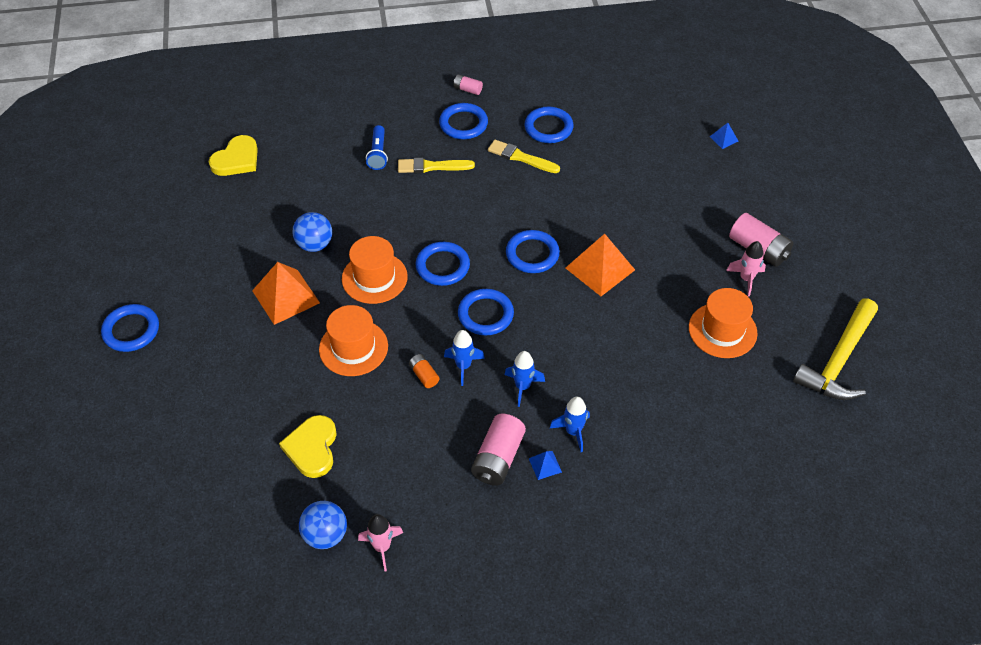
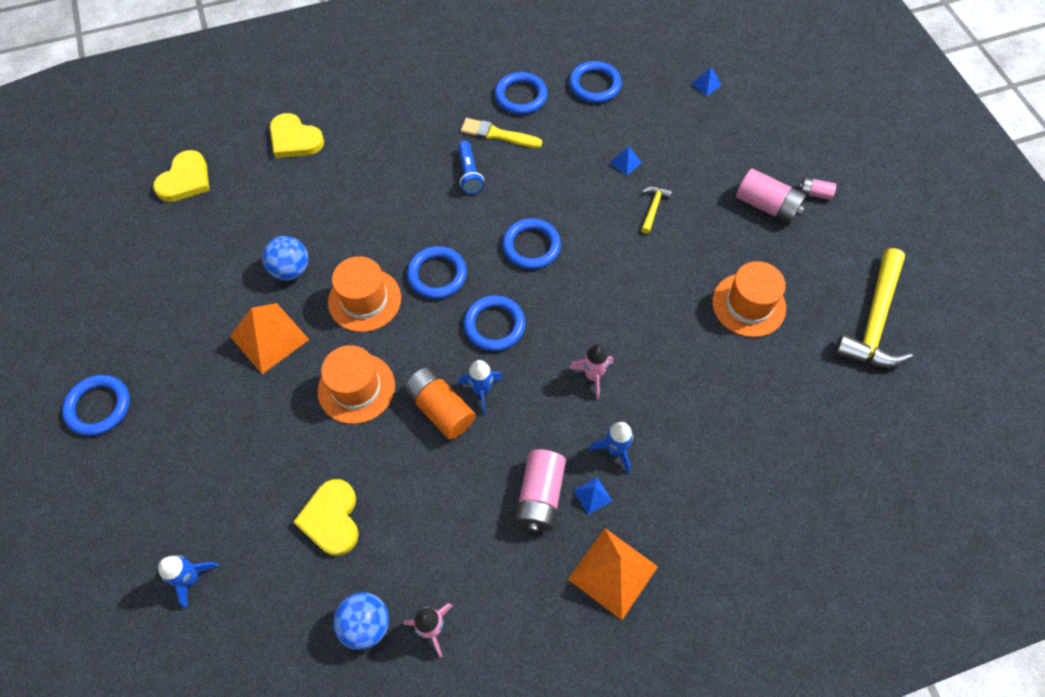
camera: 10 degrees left, 10 degrees up
blue flashlight [366,125,388,170] -> blue flashlight moved to [458,141,484,194]
yellow brush [398,158,475,173] -> none
orange battery [409,354,439,388] -> orange battery [404,367,476,439], size x1.89
blue ring [439,103,488,139] -> blue ring moved to [569,61,622,103]
pink battery [454,74,483,95] -> pink battery moved to [799,177,836,200]
blue rocket [505,351,545,407] -> blue rocket moved to [158,555,219,608]
orange pyramid [566,234,635,296] -> orange pyramid moved to [568,528,658,620]
pink rocket [726,241,766,297] -> pink rocket moved to [569,344,613,400]
none -> yellow heart [270,113,324,158]
none -> blue pyramid [610,146,642,176]
none -> yellow hammer [641,186,672,234]

